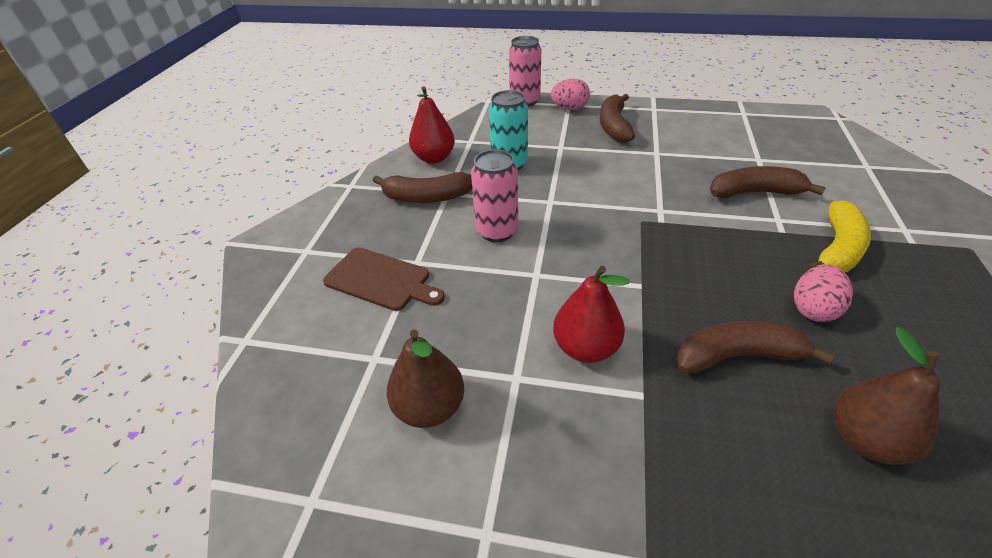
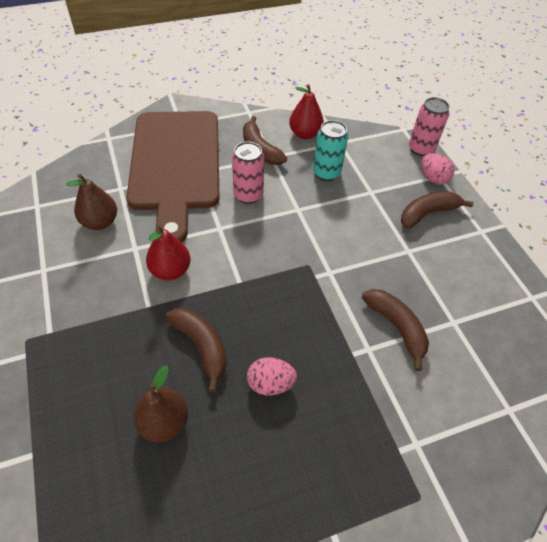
camera: 55 degrees right, 10 degrees up
brown cutting board [323,247,445,311] -> brown cutting board [127,111,220,243], size x2.35
yellow banana [806,201,871,272] -> none

